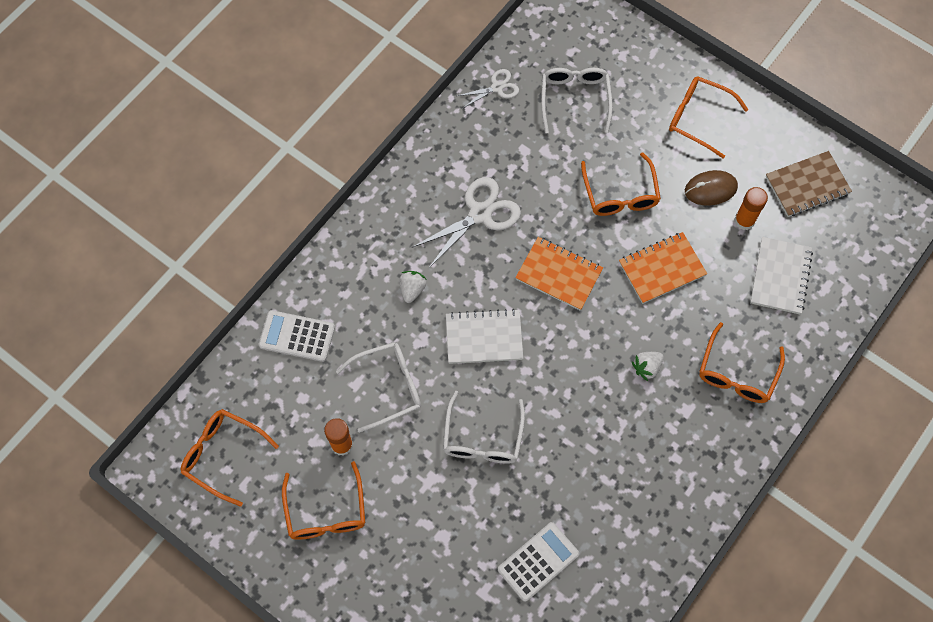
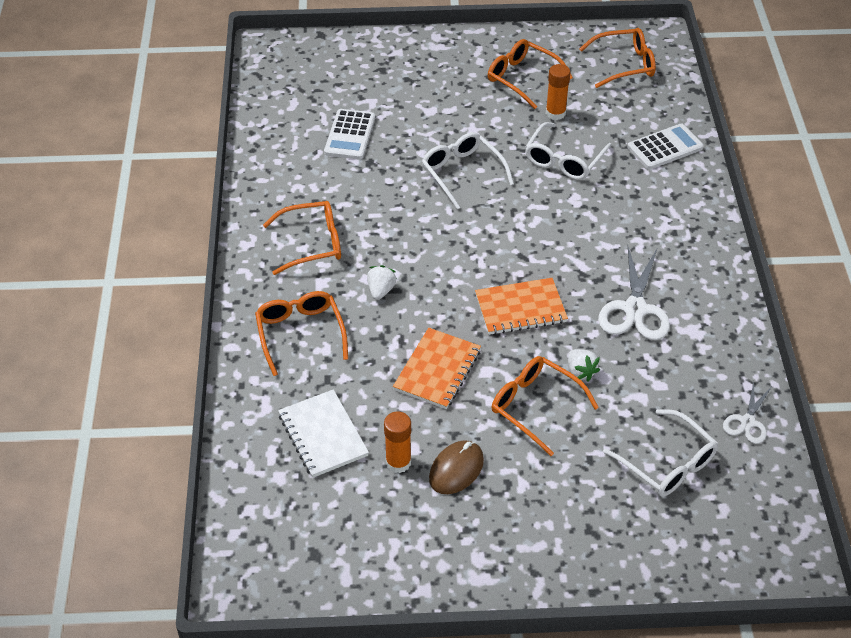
camera: 140 degrees right, 20 degrees down
white strawberry [399,271,427,303] -> white strawberry moved to [568,349,600,381]
white notebook [446,309,523,364] -> none
orange glasses [669,77,749,159] -> orange glasses moved to [263,201,341,275]
brown notebook [766,151,852,217] -> none

